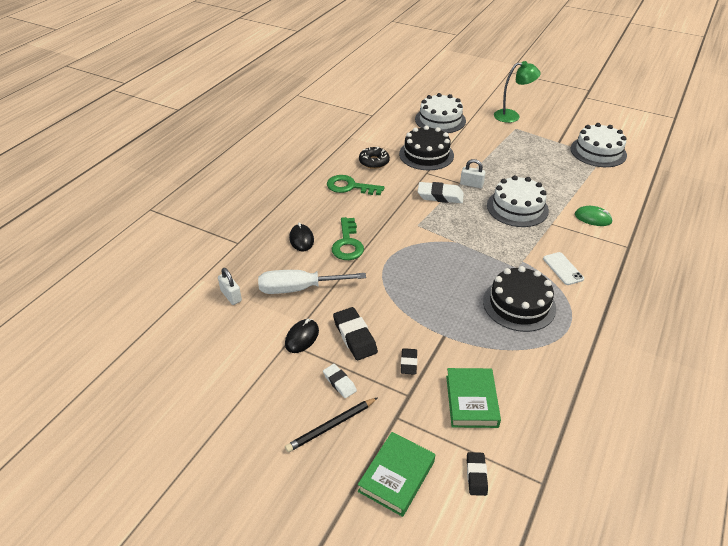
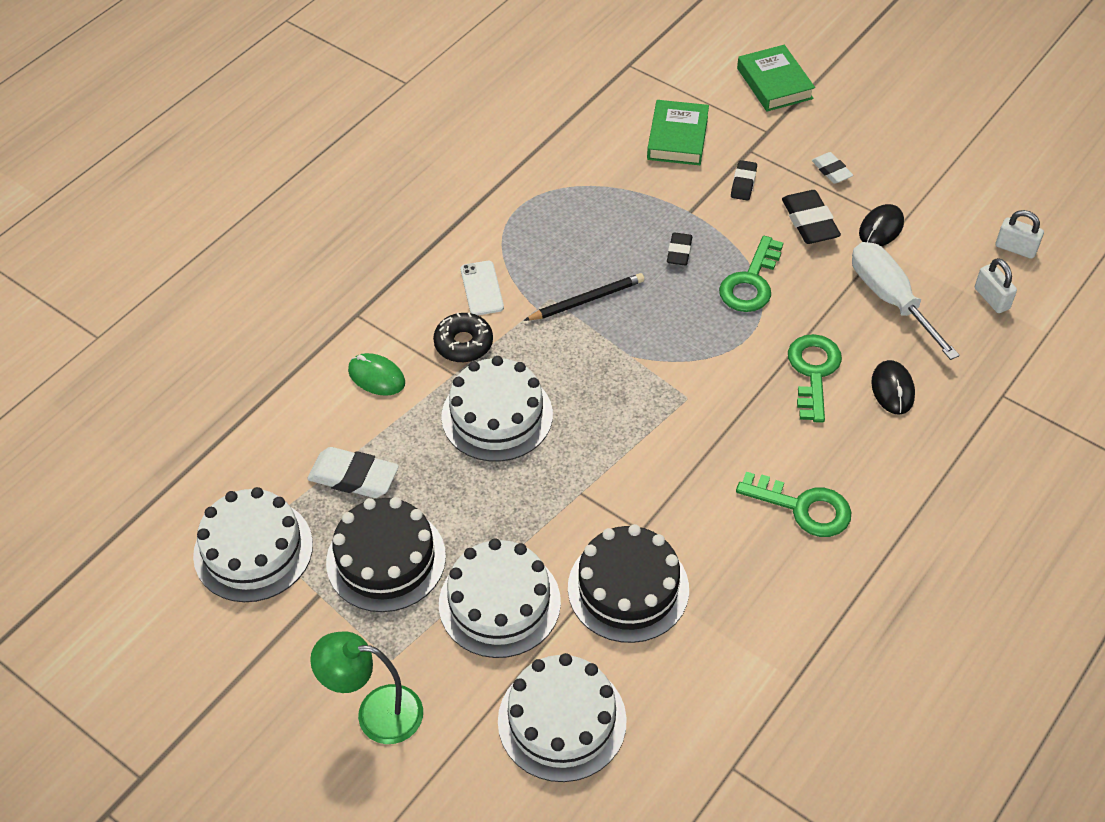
camera: 170 degrees left, 10 degrees up
white screwdriver [258,270,366,294] -> white screwdriver turned 120 degrees counterclockwise [852,242,960,360]
black pencil [285,397,378,452] -> black pencil moved to [524,273,644,321]
green book [358,432,435,517] -> green book turned 60 degrees counterclockwise [737,45,815,111]
black donut [359,147,390,169] -> black donut moved to [433,313,493,362]
white eraser [418,182,464,203] -> white eraser moved to [307,447,399,498]
white padlock [460,159,486,188] -> white padlock moved to [996,210,1044,259]
black eraser [467,452,488,496] -> black eraser moved to [667,232,692,265]
black cake [483,266,556,332] -> black cake moved to [326,497,446,612]
none -> white cake [439,538,561,658]
none -> green key [719,236,783,312]

